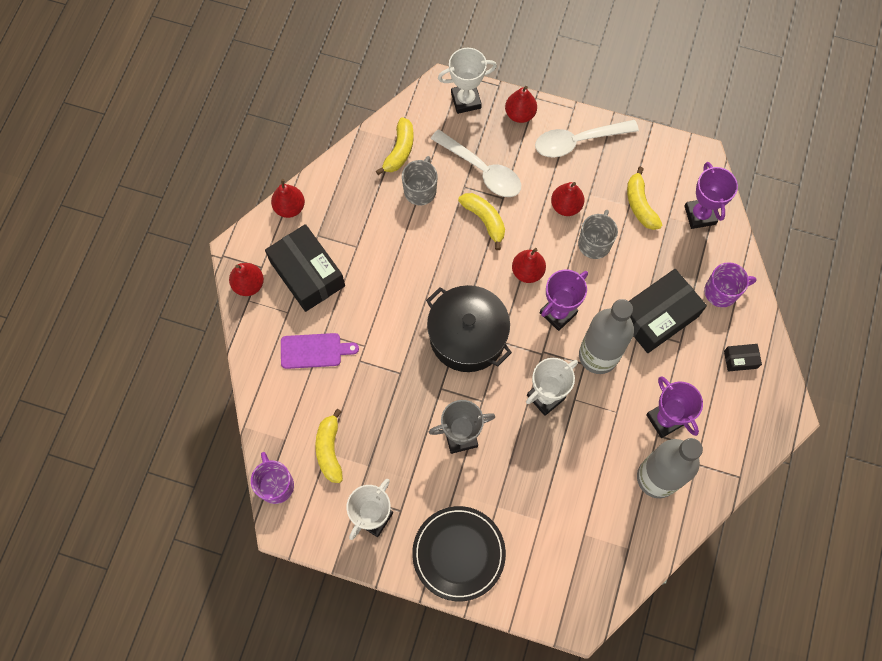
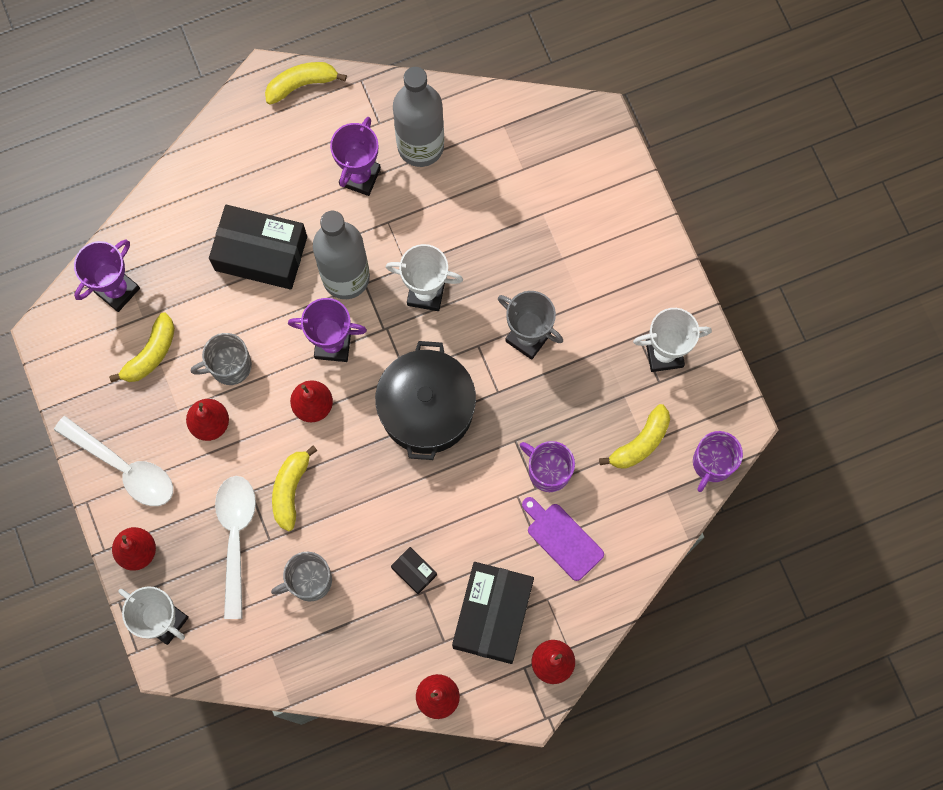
camera: 130 degrees left, 5 degrees up
yellow banana [376,117,414,175] -> yellow banana moved to [265,62,347,105]
black plate [412,506,506,601] -> none
purple mug [704,262,757,307] -> purple mug moved to [520,441,575,492]
black box [724,344,762,372] -> black box moved to [391,547,437,594]

